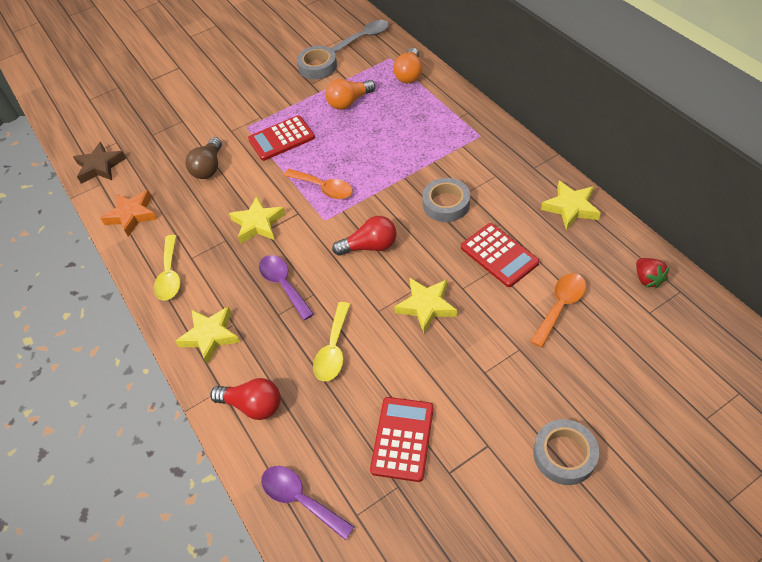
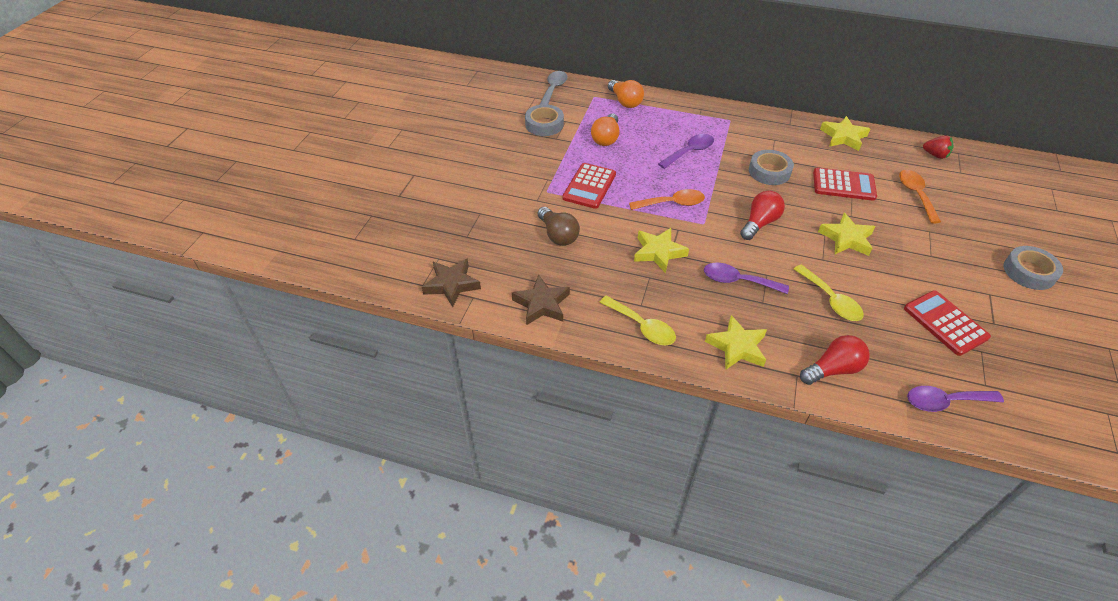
camera: 45 degrees left, 5 degrees down
orange star [101,190,157,237] -> brown star [512,274,570,325]
none -> purple spoon [658,134,714,169]

